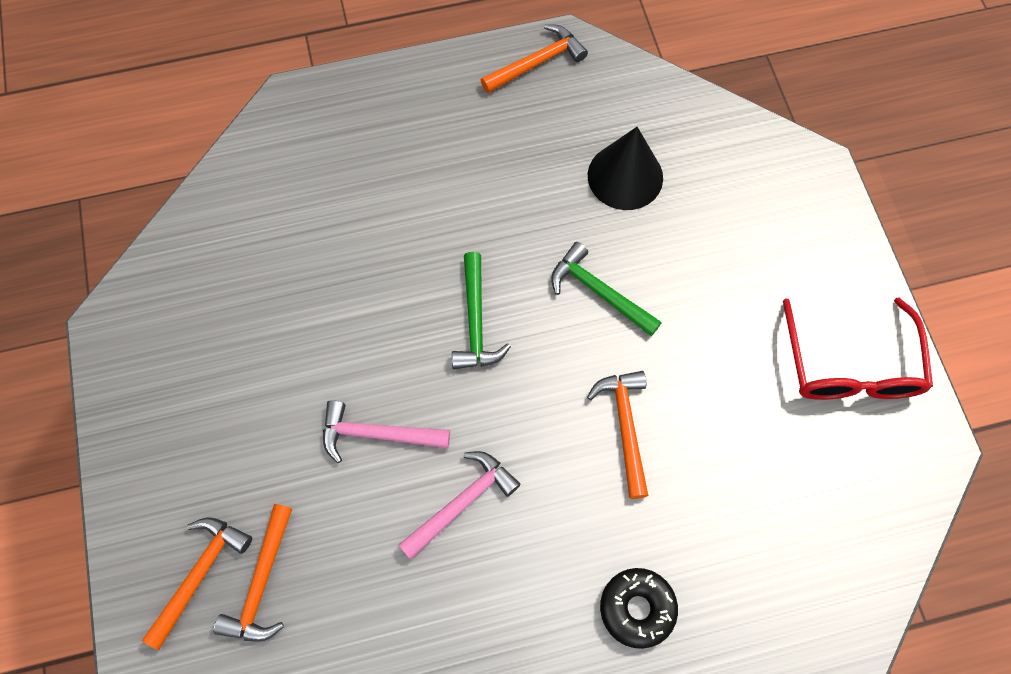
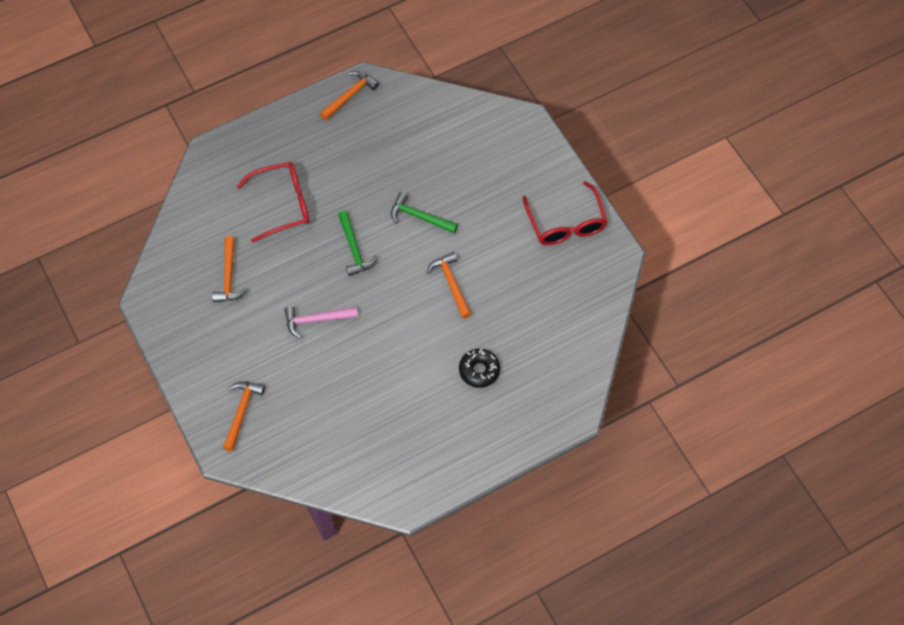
camera: 15 degrees left, 5 degrees down
orange hammer [213,504,292,642] -> orange hammer moved to [212,236,247,302]
pink hammer [398,451,520,560] -> none
black cone [588,127,663,210] -> none
none -> red glasses [236,162,310,242]

